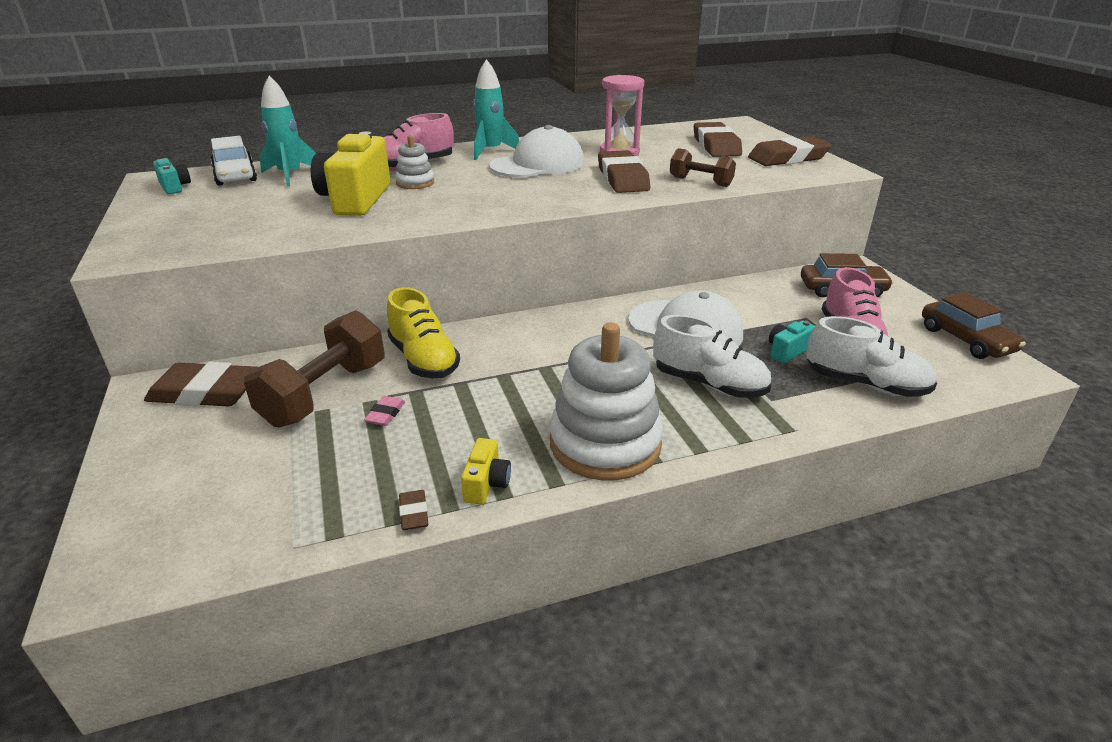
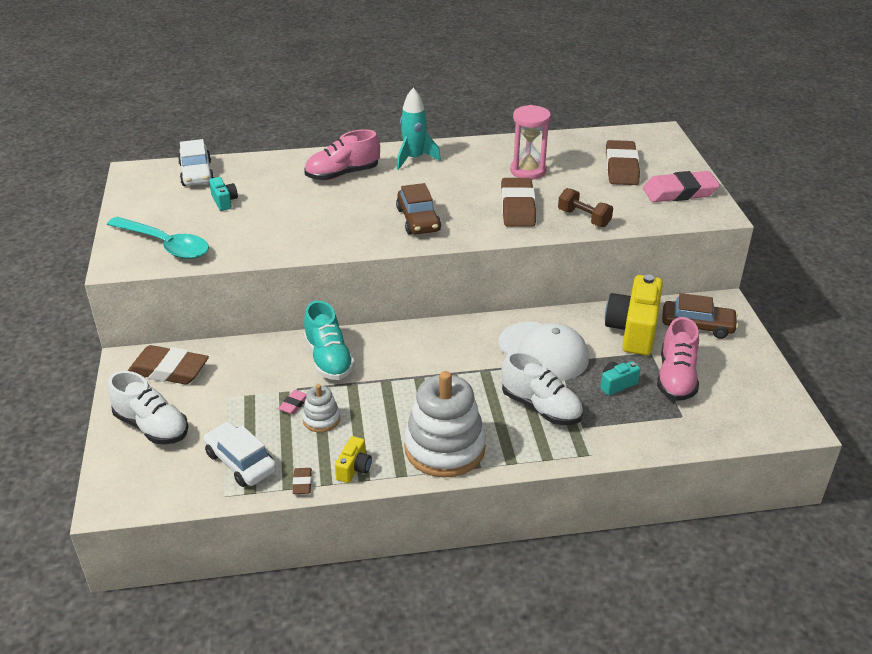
camera: 10 degrees right, 5 degrees up
turquoise camera [153,158,191,194] -> turquoise camera moved to [209,177,238,211]
brown dumbbell [244,310,384,427] -> none
turquoise rocket [259,76,316,186] -> none
yellow camera [311,132,391,216] -> yellow camera moved to [605,274,663,355]
yellow shoe [387,287,460,378] -> turquoise shoe [304,300,355,380]
white stacking toy [395,135,434,189] -> white stacking toy moved to [302,384,340,432]
white cap [489,125,584,178] -> none
brown eraser [748,136,832,166] -> pink eraser [643,171,720,202]
white shoe [806,316,937,397] -> white shoe moved to [107,371,189,444]
brown car [922,292,1026,359] -> brown car moved to [396,183,441,235]
none -> turquoise spoon [107,217,209,259]
none -> white car [203,422,277,487]

